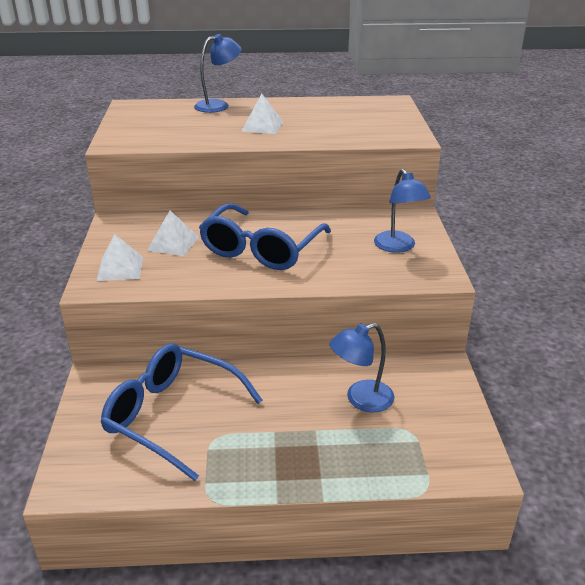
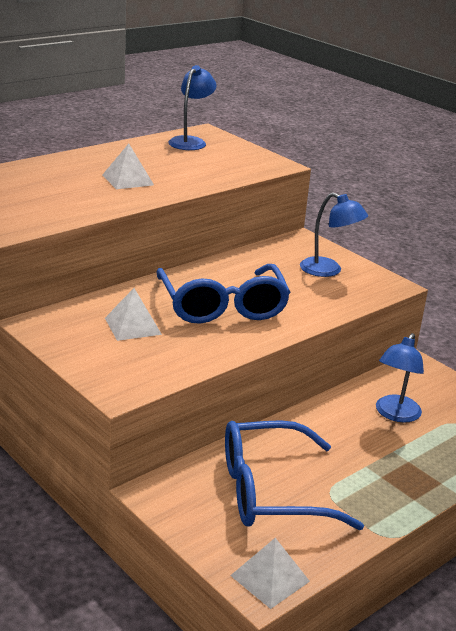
camera: 40 degrees left, 5 degrees down
white pyramid [97,234,143,281] -> white pyramid moved to [230,538,310,609]
blue lamp [194,34,241,113] -> blue lamp moved to [168,65,216,150]

